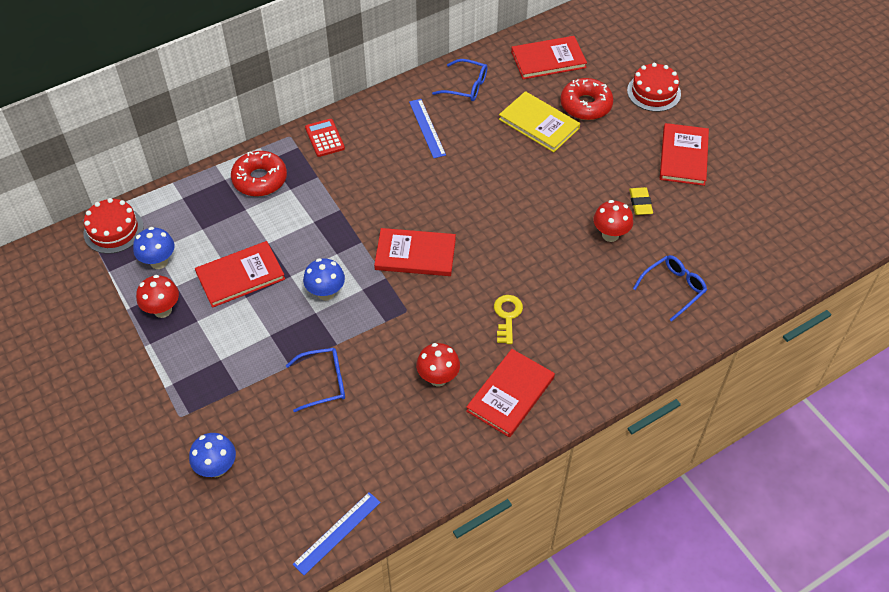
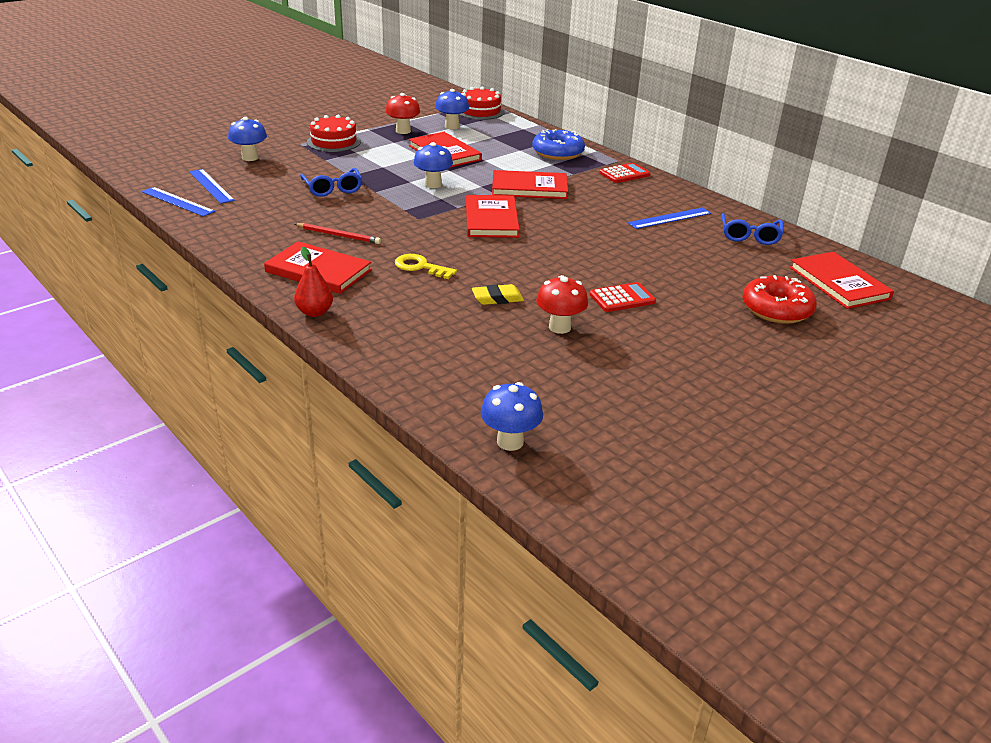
camera: 80 degrees right, 20 degrees down
red donut [231,151,287,197] -> blue donut [532,129,585,160]
red mushroom [416,343,460,386] -> red pencil [295,223,381,244]
yellow key [494,295,523,344] -> yellow key turned 150 degrees counterclockwise [395,254,457,279]
yellow book [499,91,580,152] -> none
red cake [627,63,681,112] -> red cake moved to [307,115,361,152]
yellow eraser [629,187,653,215] -> yellow eraser moved to [472,284,524,305]
blue glasses [633,255,707,322] -> none
red book [660,123,709,186] -> red book moved to [492,170,568,199]
none -> blue ruler [189,169,235,204]
none -> red pear [294,246,333,317]
none -> blue mushroom [481,382,543,451]
none -> red calculator [590,282,656,312]

